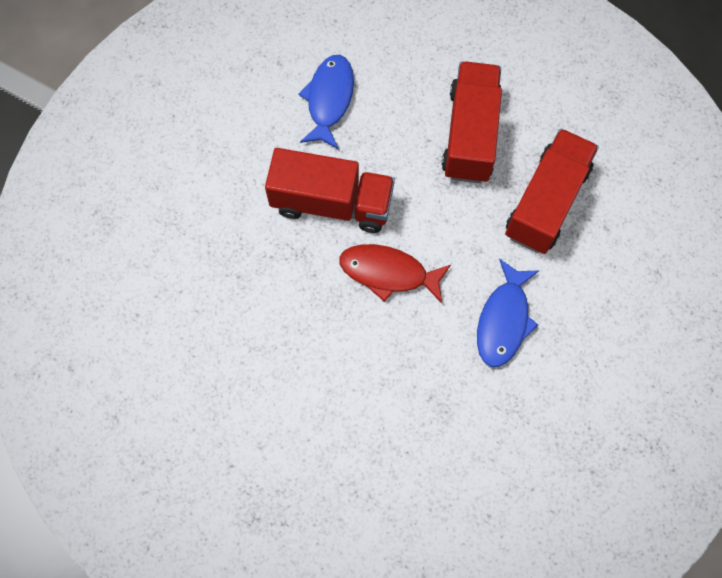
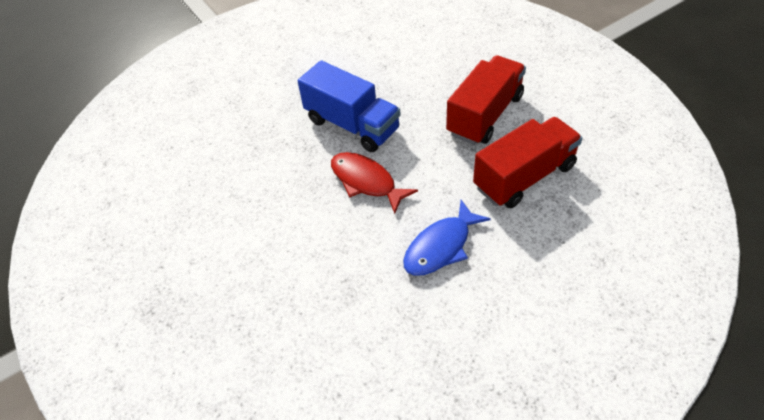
camera: 30 degrees right, 20 degrees down
red truck [265,148,395,233] -> blue truck [298,60,401,152]
blue fish [298,55,354,149] -> none

